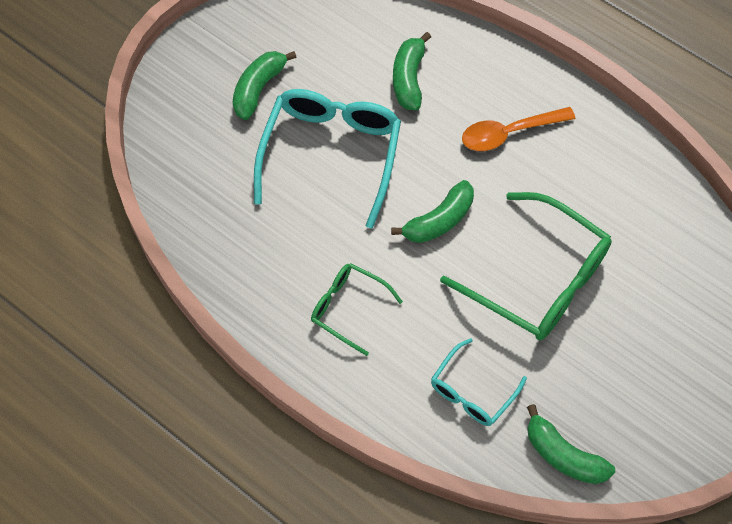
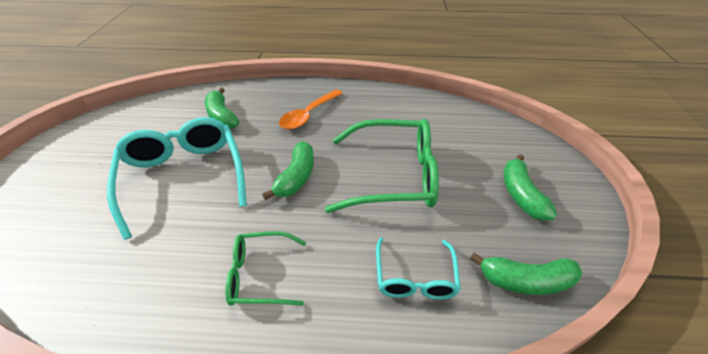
camera: 35 degrees left, 20 degrees down
green banana [232,51,297,120] -> green banana moved to [503,154,557,221]

